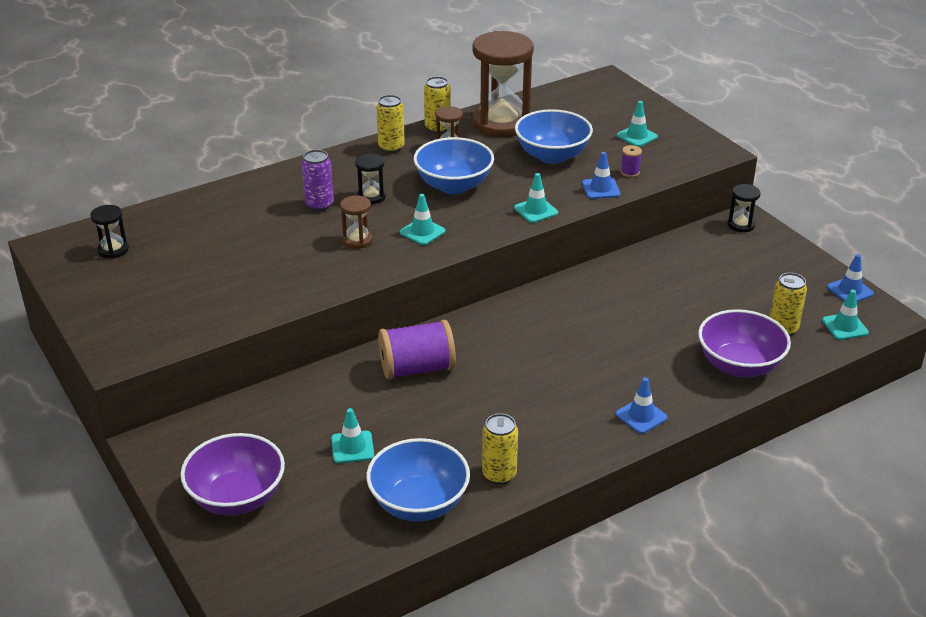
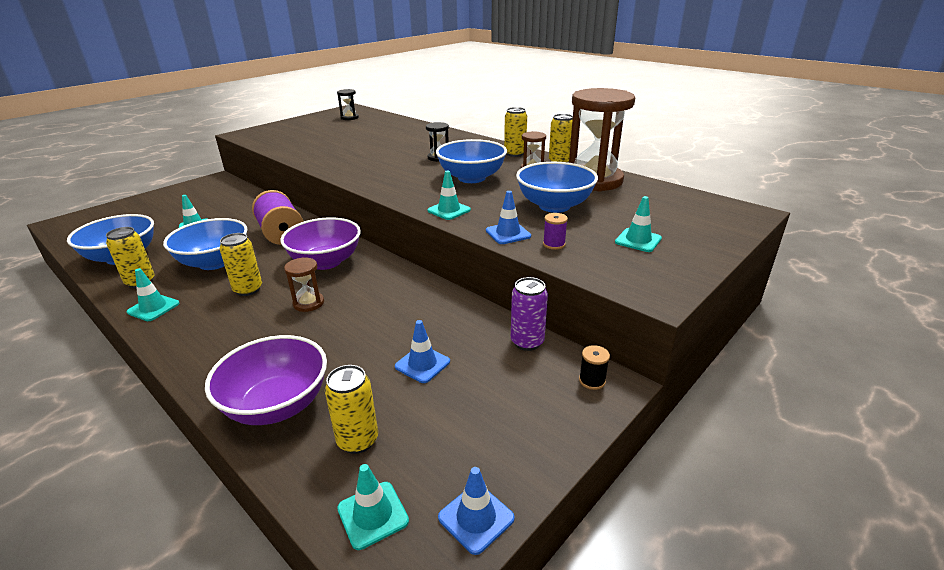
camera: 75 degrees right, 5 degrees down
purple bowl [181,433,285,516] -> purple bowl moved to [280,217,361,270]
purple can [302,150,334,211] -> purple can moved to [511,277,548,351]
brown hourglass [340,195,373,248] -> brown hourglass moved to [284,257,324,312]
turquoise traffic cone [400,194,446,245] -> turquoise traffic cone moved to [127,268,180,321]
blue traffic cone [616,377,667,434] -> blue traffic cone moved to [395,320,450,383]
black hourglass [728,184,761,232] -> black spool [579,345,610,390]
none -> blue bowl [163,218,248,270]
none -> yellow can [220,233,262,296]

